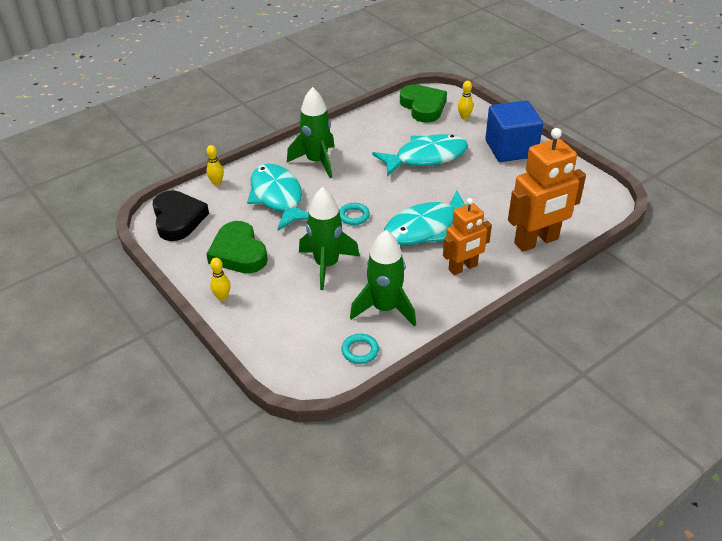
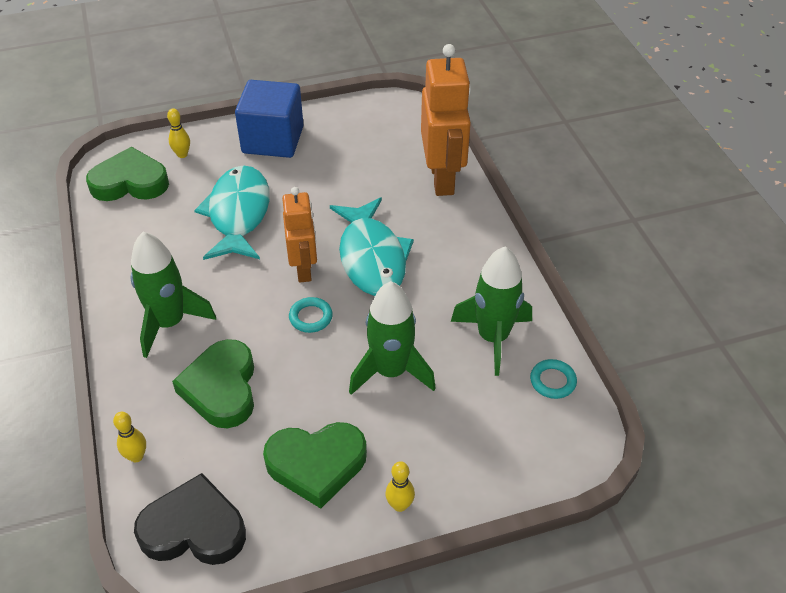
camera: 70 degrees left, 5 degrees up
turquoise fish [247,164,309,230] -> green heart [172,339,254,428]
orange robot [443,198,492,275] -> orange robot moved to [282,187,317,283]

